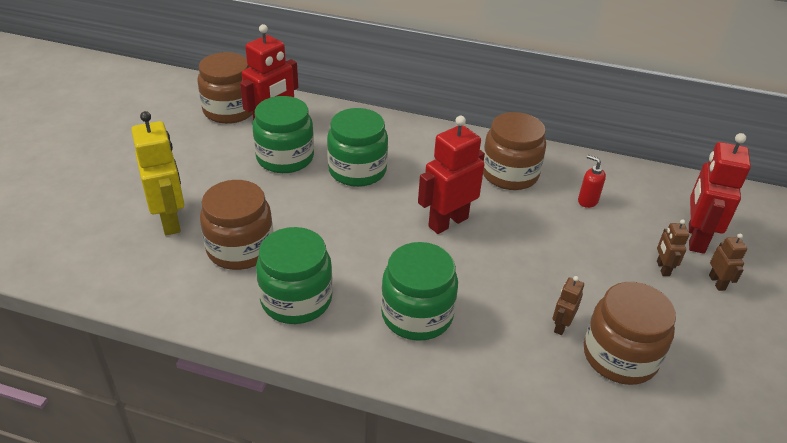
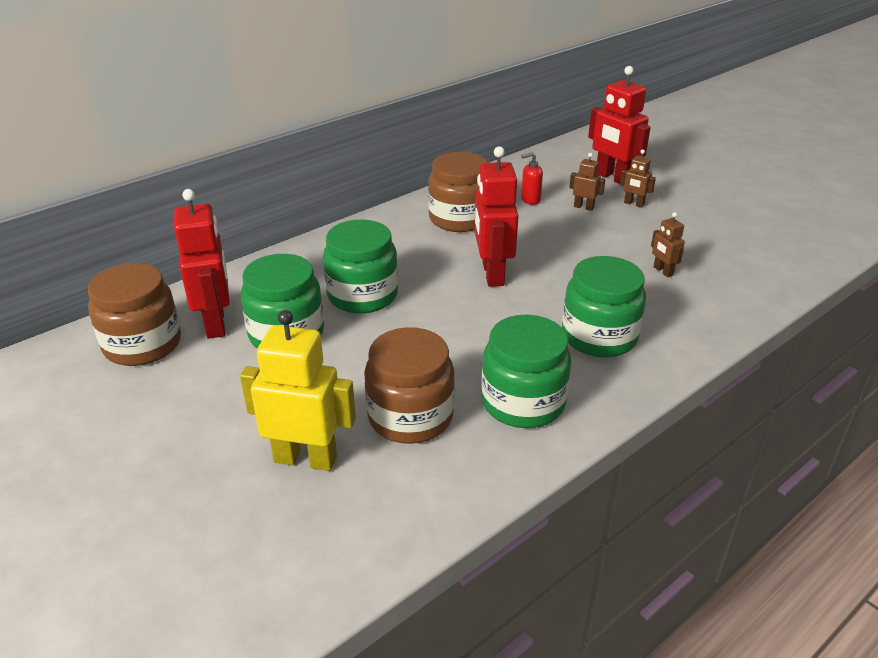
camera: 55 degrees left, 5 degrees down
brown jar [584,282,676,385] -> none
brown robot [709,234,747,291] -> brown robot moved to [569,153,605,211]

